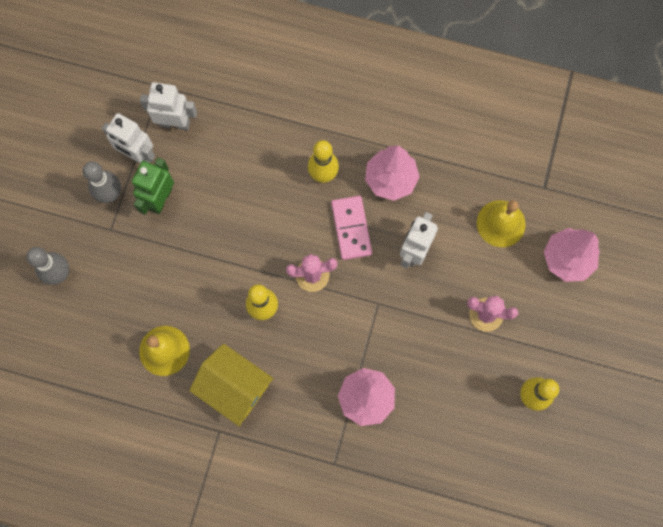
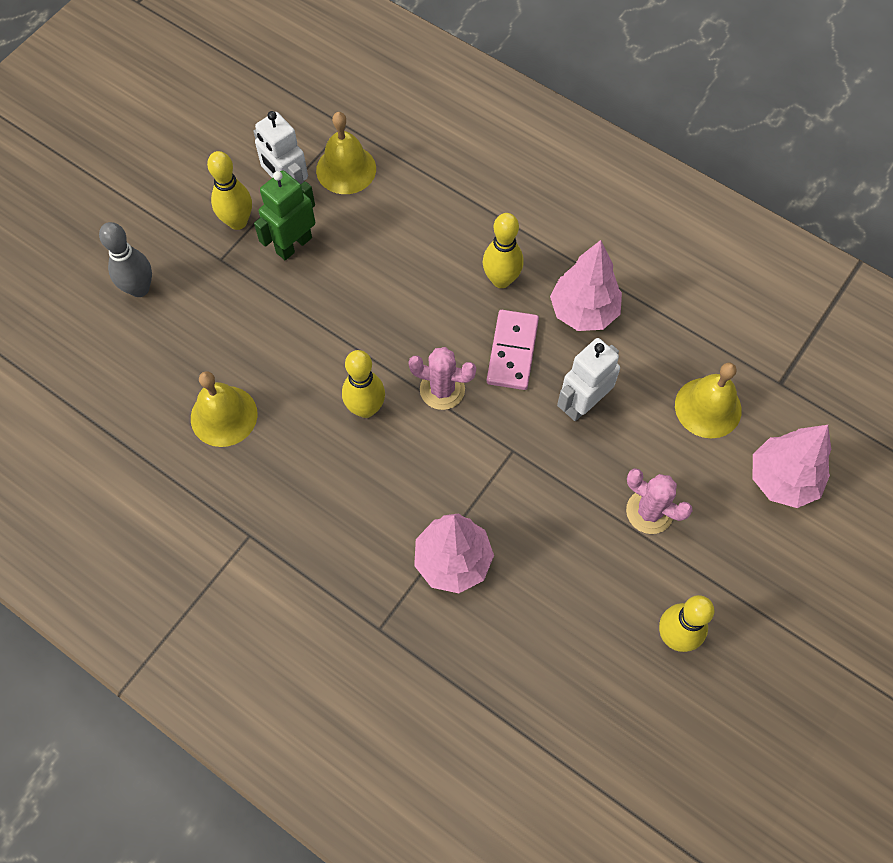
camera: 20 degrees right, 10 degrees down
grey bowling pin [83,162,121,203] -> yellow bowling pin [207,151,252,230]
white robot [140,82,197,131] -> yellow bell [316,112,376,194]
yellow house [189,344,273,426] -> none

